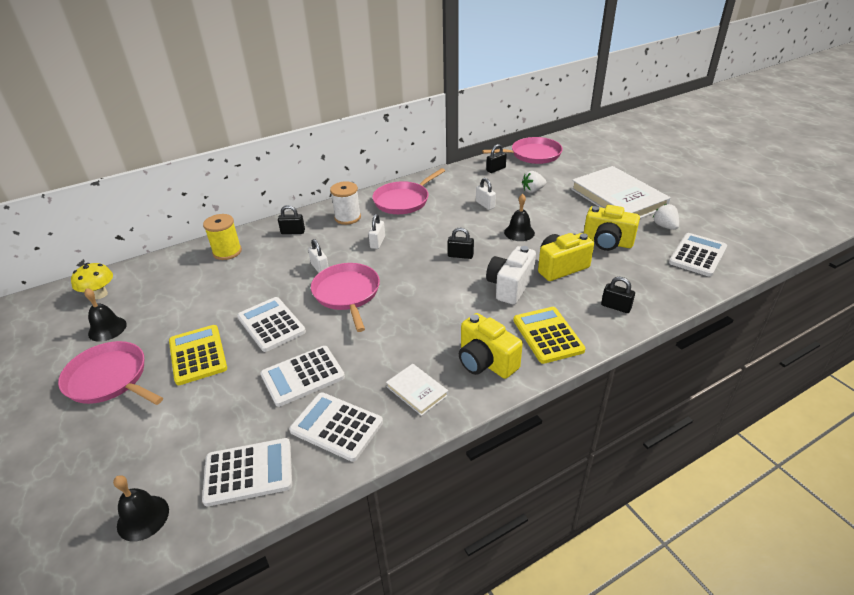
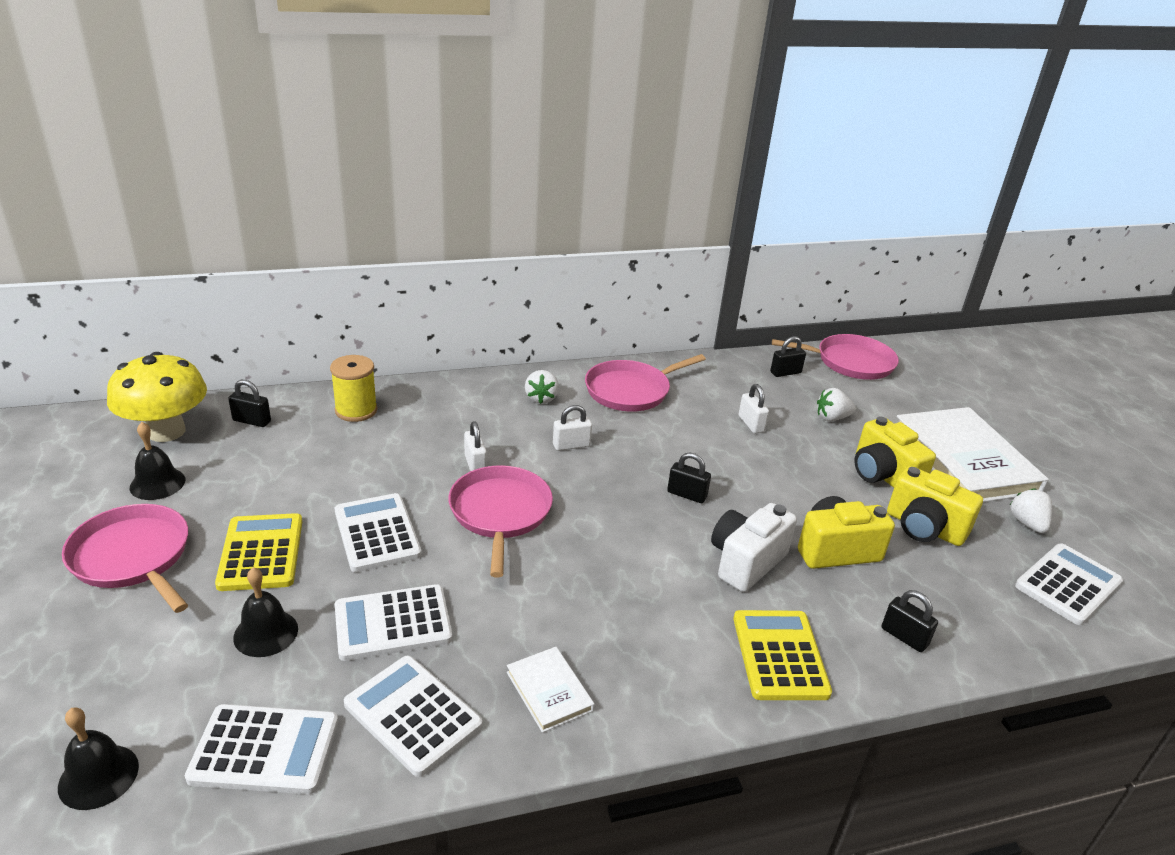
camera: 10 degrees right, 5 degrees down
yellow mushroom [71,263,113,299] -> yellow mushroom [107,352,207,442], size x1.68
black padlock [278,205,305,234] -> black padlock moved to [228,380,271,427]
white spool [330,181,361,225] -> white strawberry [525,370,559,404]
white padlock [368,214,385,249] -> white padlock turned 45 degrees clockwise [553,405,592,451]
yellow camera [459,313,523,379] -> yellow camera moved to [854,417,936,488]
black bell [504,194,535,241] -> black bell moved to [233,567,298,657]

